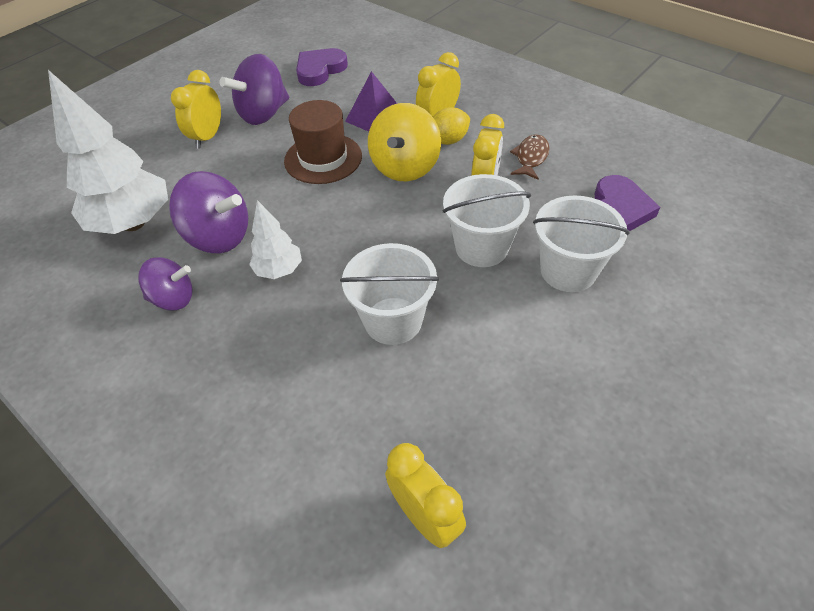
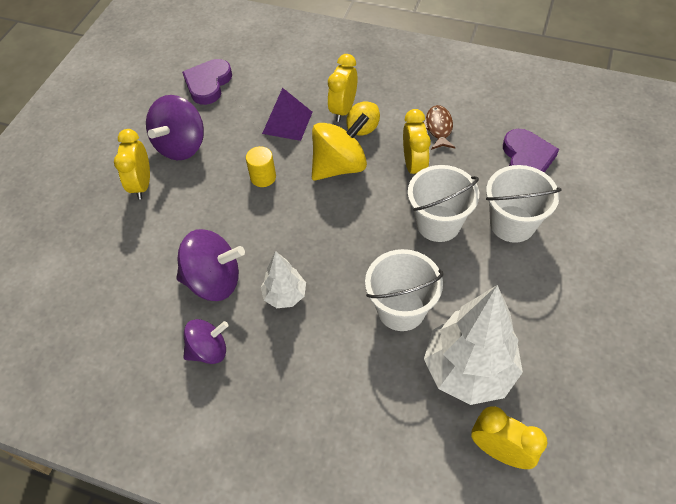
camera: 20 degrees left, 5 degrees up
white tree [48,70,168,234] -> white tree moved to [424,285,523,405]
brown hat [284,100,362,184] -> yellow cylinder [246,146,276,187]
yellow spinning top [368,103,441,181] -> yellow spinning top turned 120 degrees counterclockwise [312,113,369,181]

